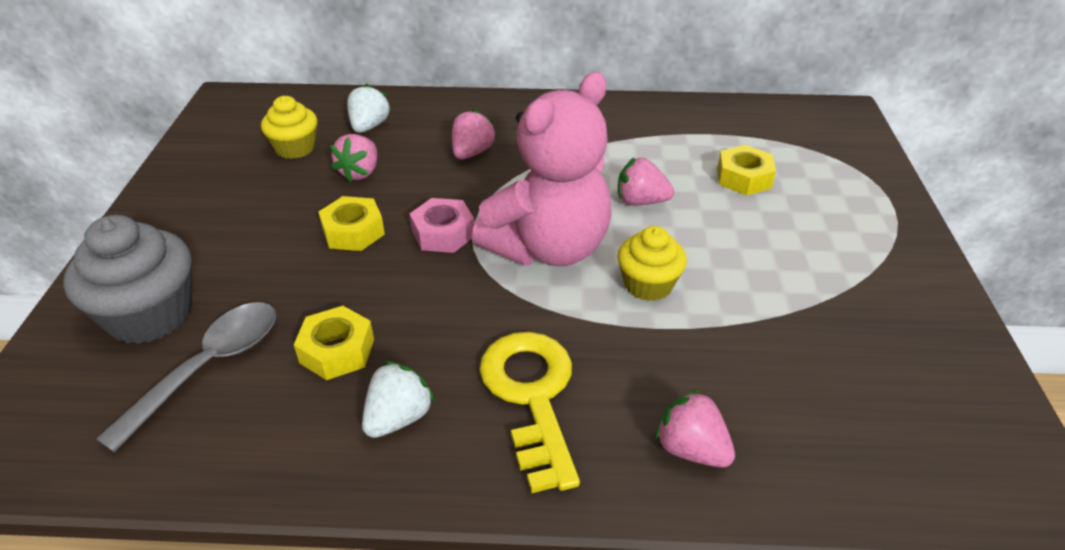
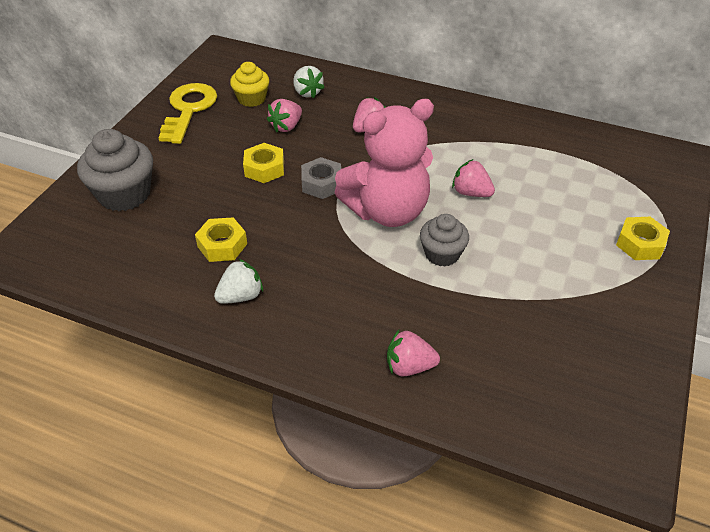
camera: 20 degrees right, 5 degrees up
grey spoon [96,302,276,452] -> none
white strawberry [347,84,391,133] -> white strawberry turned 120 degrees clockwise [293,66,325,99]
pink nut [410,198,474,253] -> grey nut [301,157,341,199]
yellow key [479,332,580,493] -> yellow key moved to [158,83,217,144]
yellow cupcake [617,226,687,301] -> grey cupcake [420,214,469,267]
pink strawberry [655,389,735,468] -> pink strawberry turned 60 degrees counterclockwise [387,330,440,376]
yellow nut [717,145,776,196] -> yellow nut moved to [616,217,670,260]

